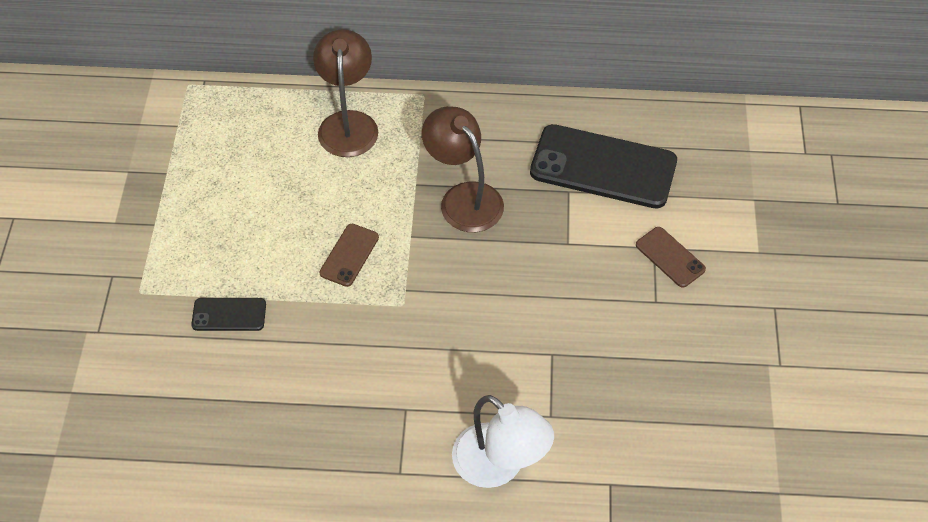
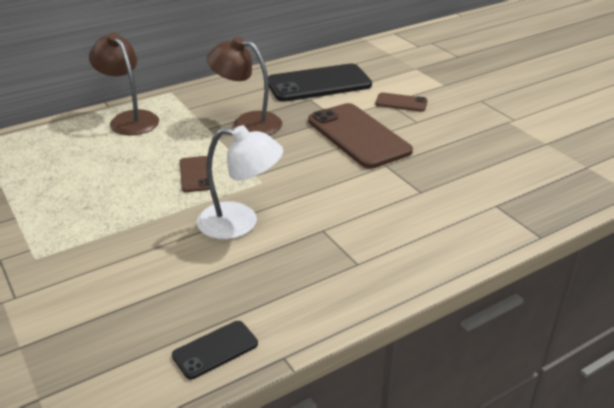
camera: 35 degrees left, 20 degrees down
black phone [191,298,266,331] -> black phone moved to [172,321,258,379]
white lamp [452,395,554,488] -> white lamp moved to [197,125,283,239]
none -> brown phone [308,103,413,169]

